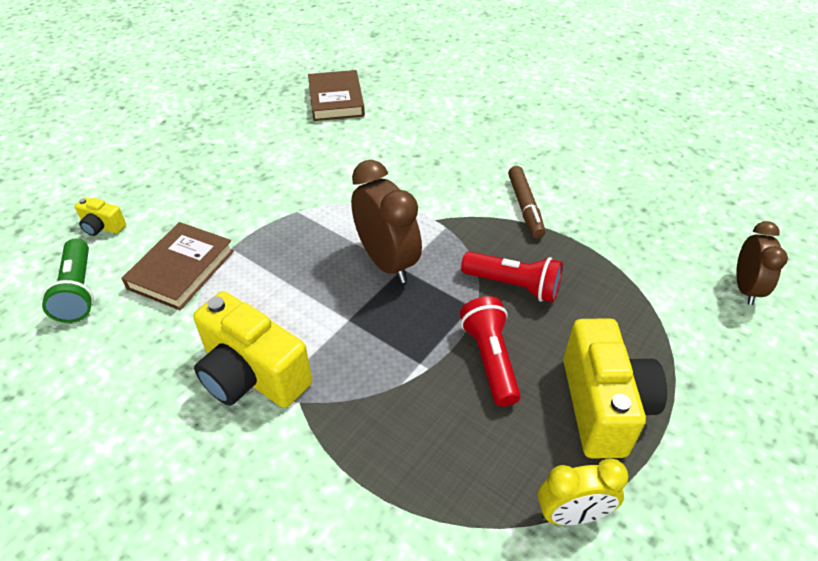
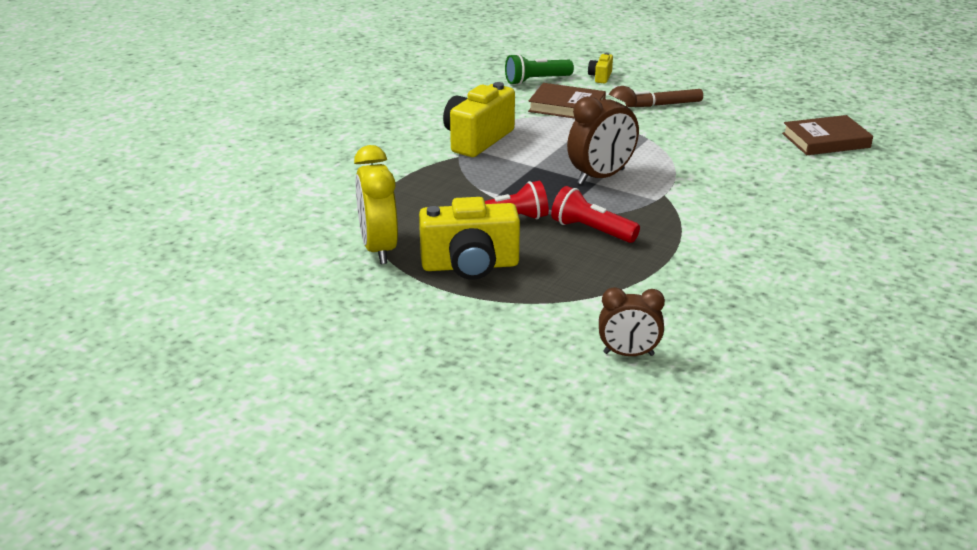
camera: 85 degrees right, 15 degrees down
red flashlight [461,251,563,302] -> red flashlight turned 105 degrees clockwise [551,186,640,243]
brown marker [508,166,545,238] -> brown marker moved to [625,89,703,107]
yellow clock [538,459,629,525] -> yellow clock [354,145,398,264], size x1.54

